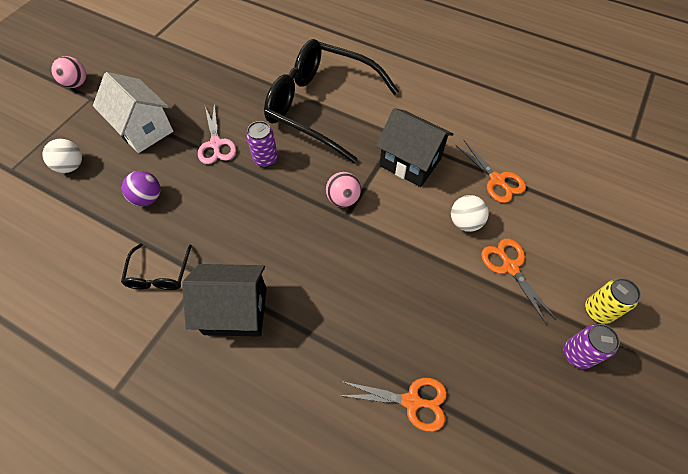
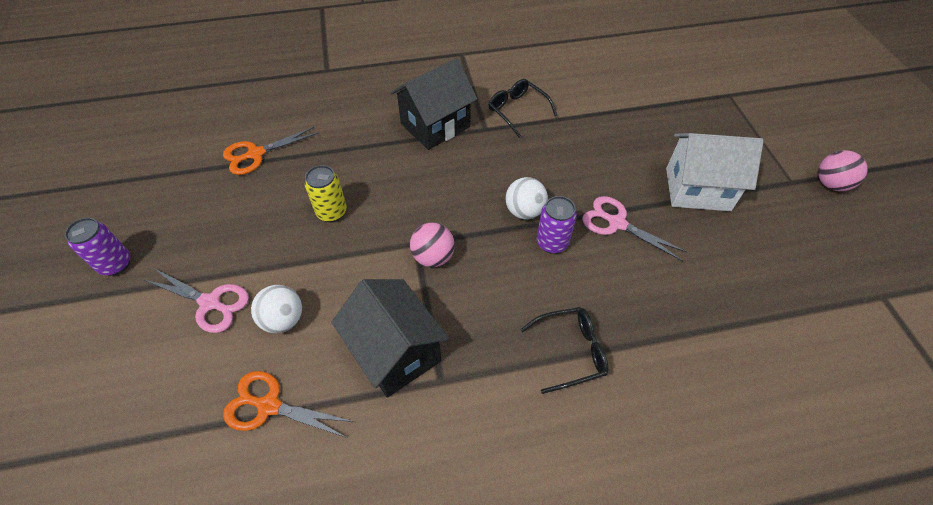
camera: 140 degrees right, 5 degrees down
white ball [43,139,82,173] -> white ball moved to [506,177,548,219]
purple ball [122,171,160,206] -> none
black glasses [264,39,399,163] -> black glasses [520,307,608,394], size x0.43
black house [376,108,453,187] -> black house turned 60 degrees clockwise [331,279,449,398]
orange scissors [481,238,557,325] -> pink scissors [144,269,249,333]
yellow can [585,278,641,324] -> yellow can moved to [305,165,347,222]

